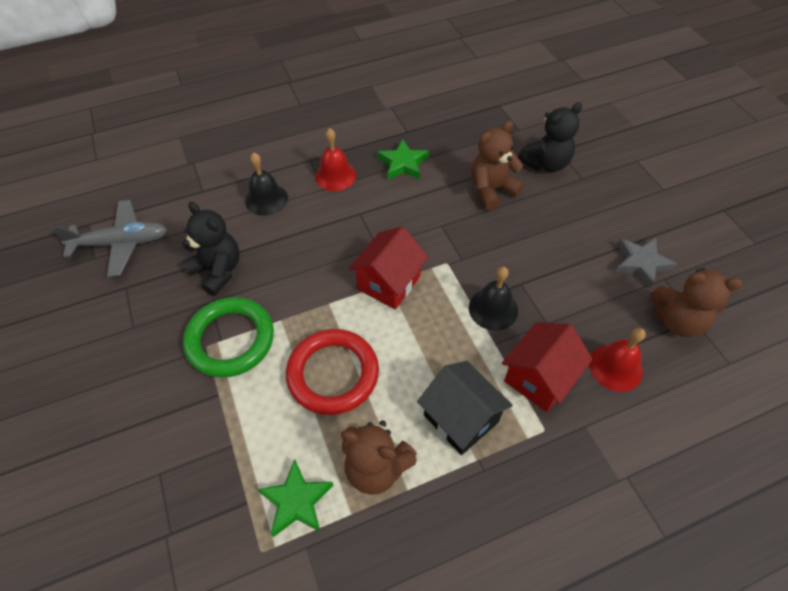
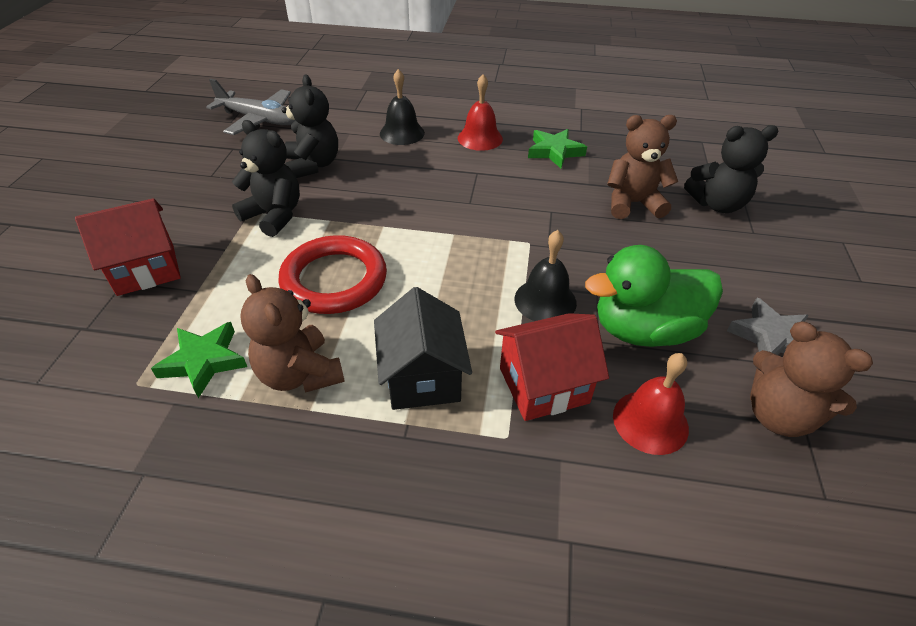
camera: 30 degrees right, 10 degrees down
green ring [183,297,274,378] -> black teddy bear [232,120,300,237]
red house [348,226,428,309] -> red house moved to [75,198,181,296]
none -> green duck [585,245,723,347]

